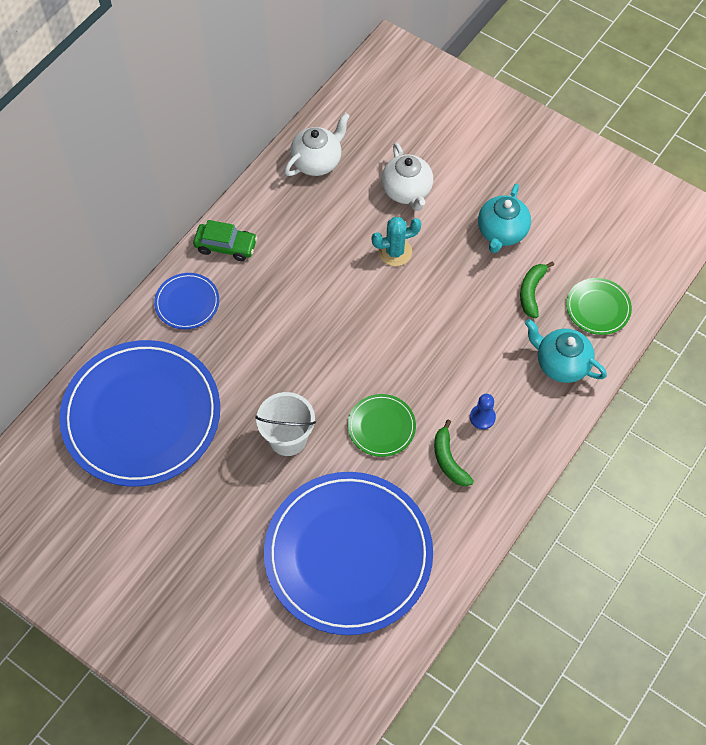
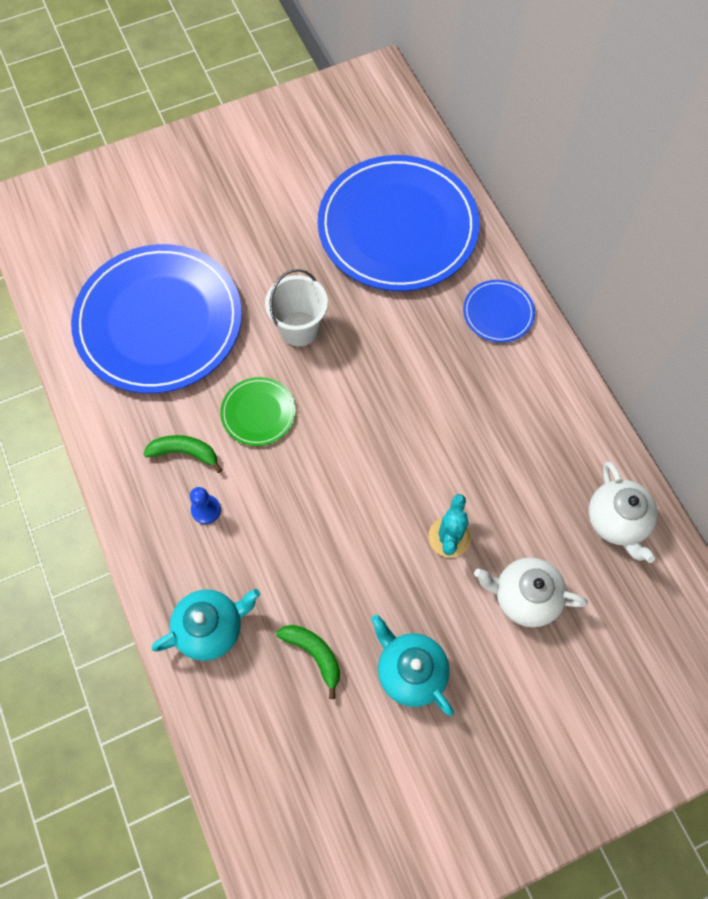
camera: 120 degrees right, 5 degrees up
green car [193,220,258,261] -> none
green plate [566,278,632,335] -> none

